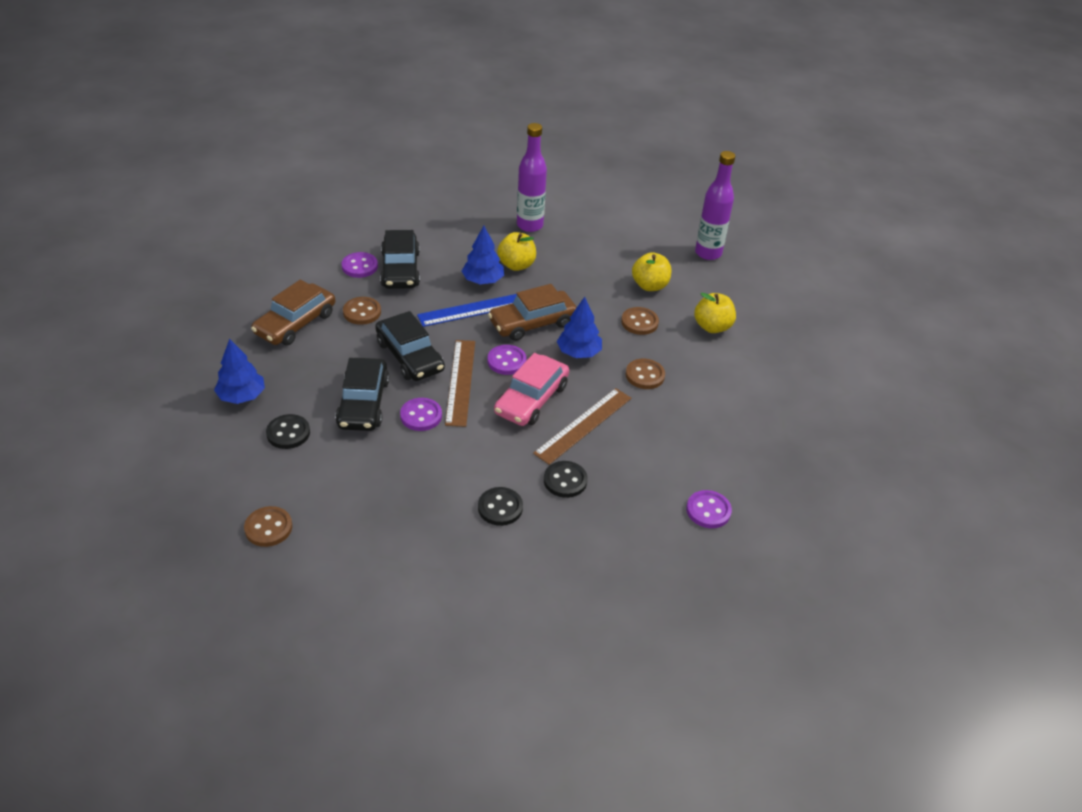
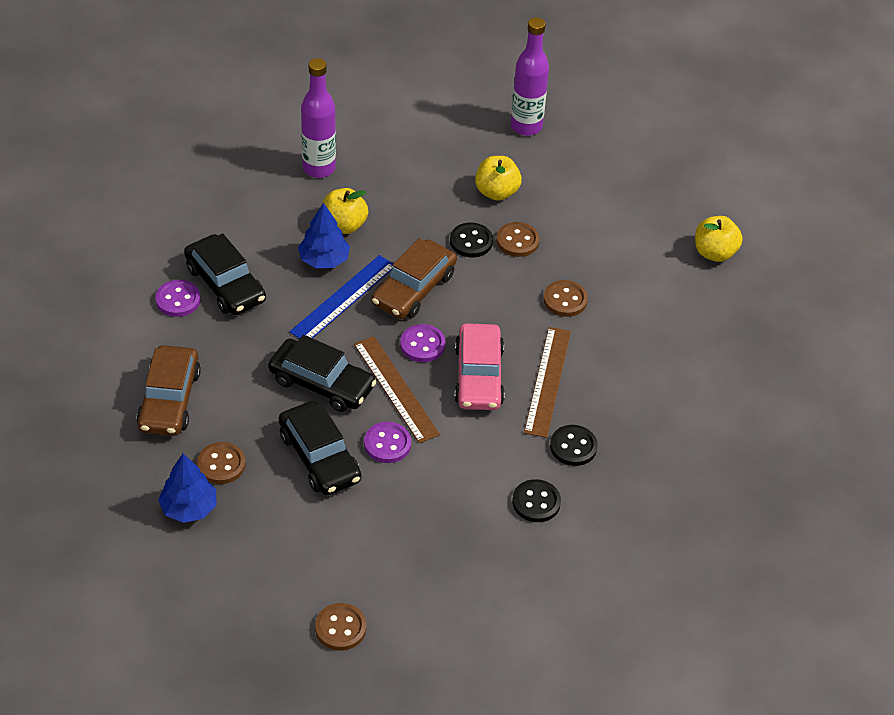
camera: 30 degrees left, 5 degrees up
black button [266,414,310,449] -> black button moved to [450,223,493,257]
brown button [343,297,381,325] -> brown button moved to [197,442,245,484]
blue tree [557,297,602,358] -> none
purple button [686,490,732,528] -> none
yellow apple [694,293,736,333] -> yellow apple moved to [695,216,743,262]

